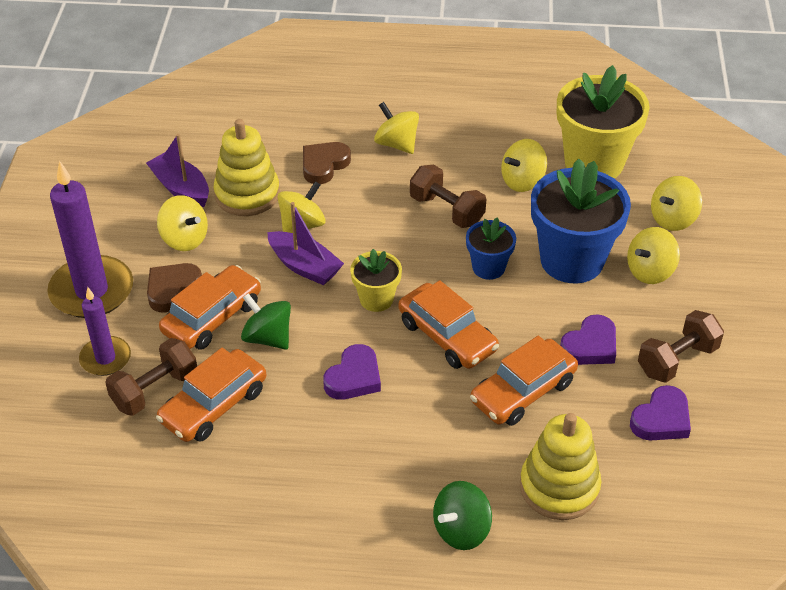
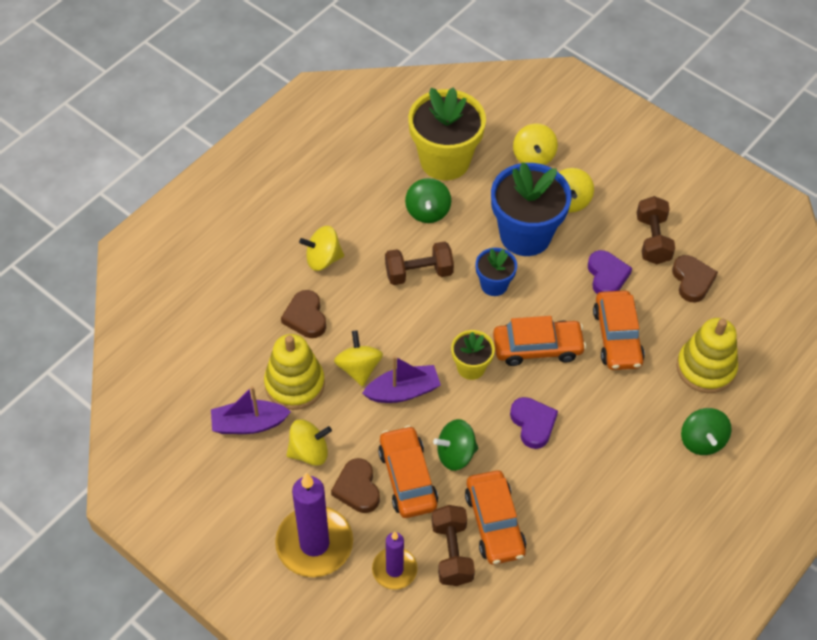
camera: 55 degrees left, 10 degrees up
yellow spinning top [501,139,547,192] -> green spinning top [405,178,451,223]
purple heart [630,385,691,441] -> brown heart [672,255,718,302]

